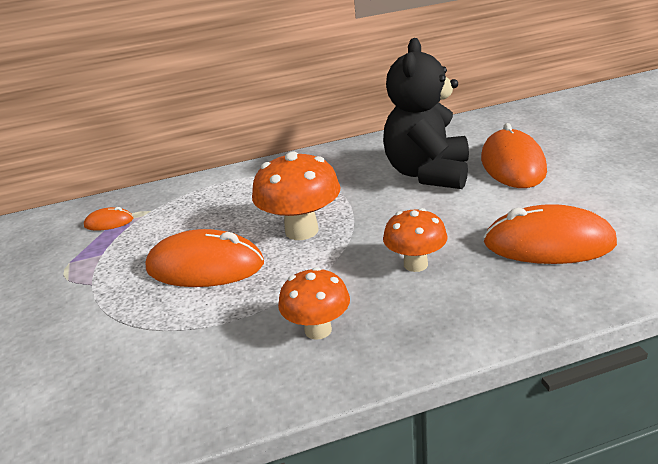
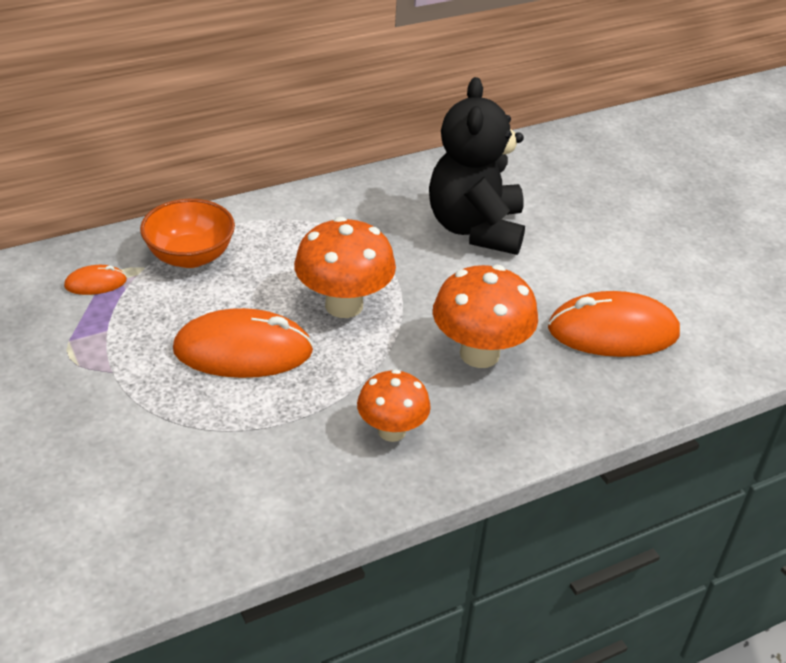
camera: 15 degrees left, 10 degrees up
orange mushroom [383,208,448,272] -> orange mushroom [433,265,538,368], size x1.54
orange mouse [481,123,547,188] -> none
none -> orange bowl [140,199,235,268]

